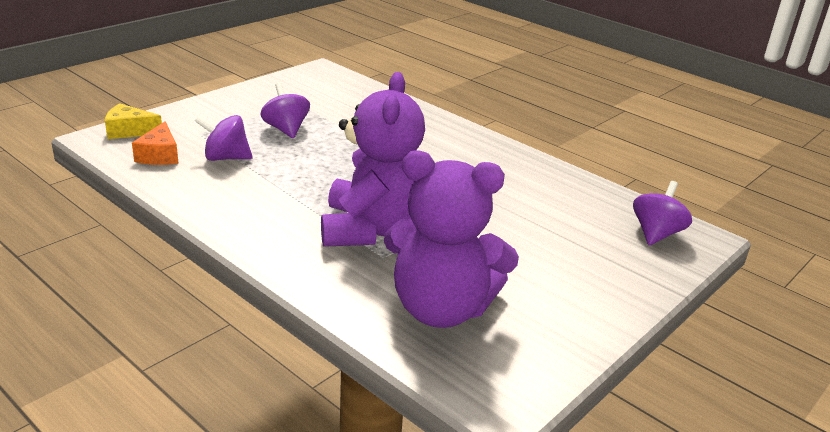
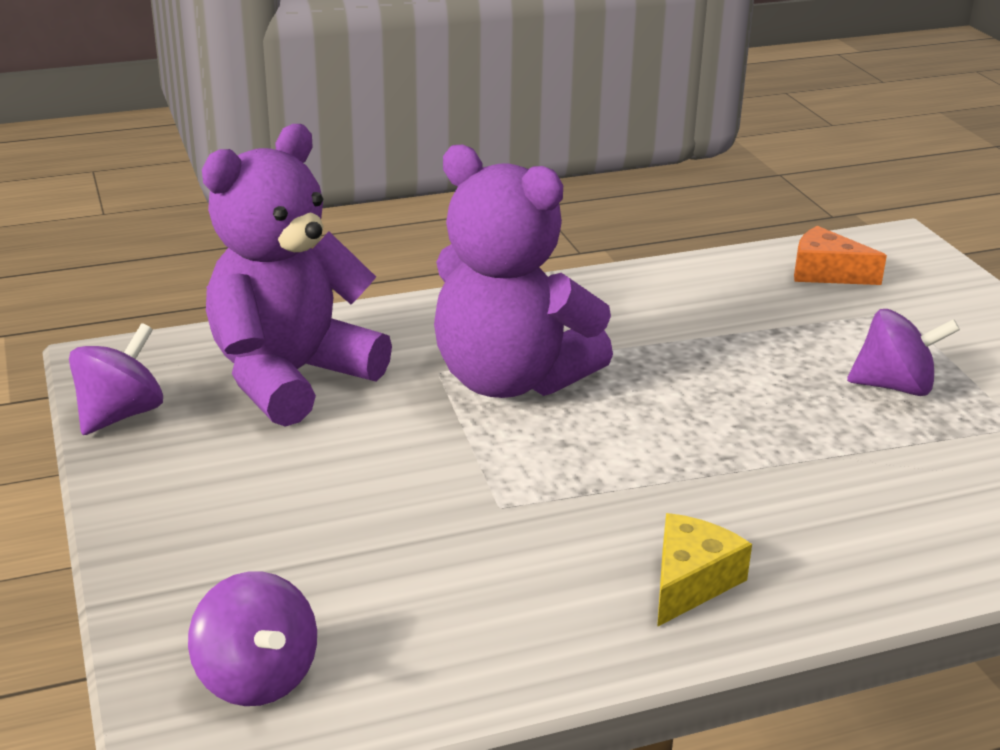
camera: 120 degrees right, 0 degrees up
yellow cheese [105,103,162,139] -> yellow cheese moved to [657,513,752,627]
purple spinning top [195,115,253,161] -> purple spinning top moved to [69,323,163,435]

